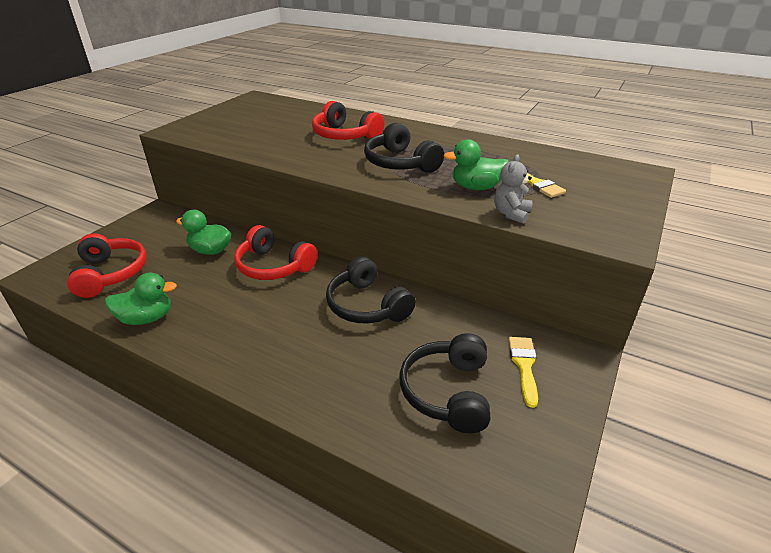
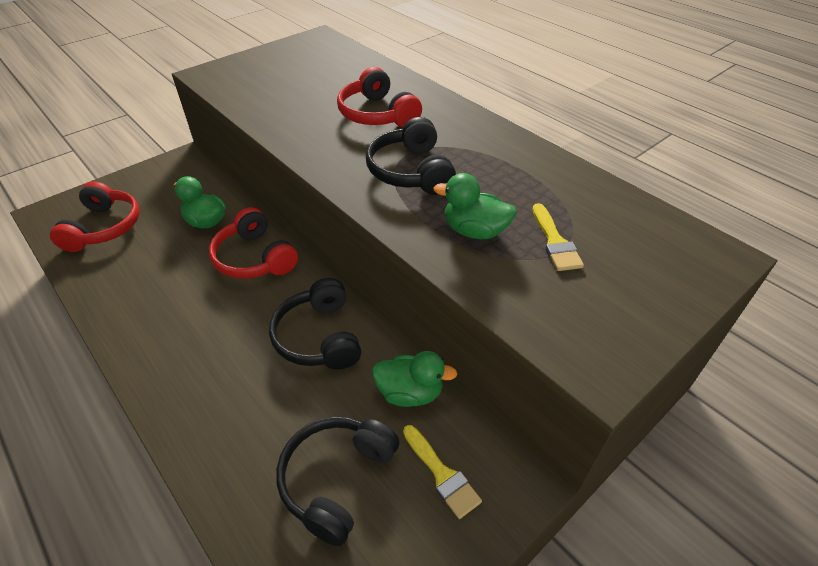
camera: 20 degrees right, 10 degrees up
green duck [105,273,177,325] -> green duck moved to [372,351,457,407]
grey teddy bear [494,154,532,224] -> none
yellow brush [508,337,538,408] -> yellow brush turned 120 degrees clockwise [403,425,482,519]

